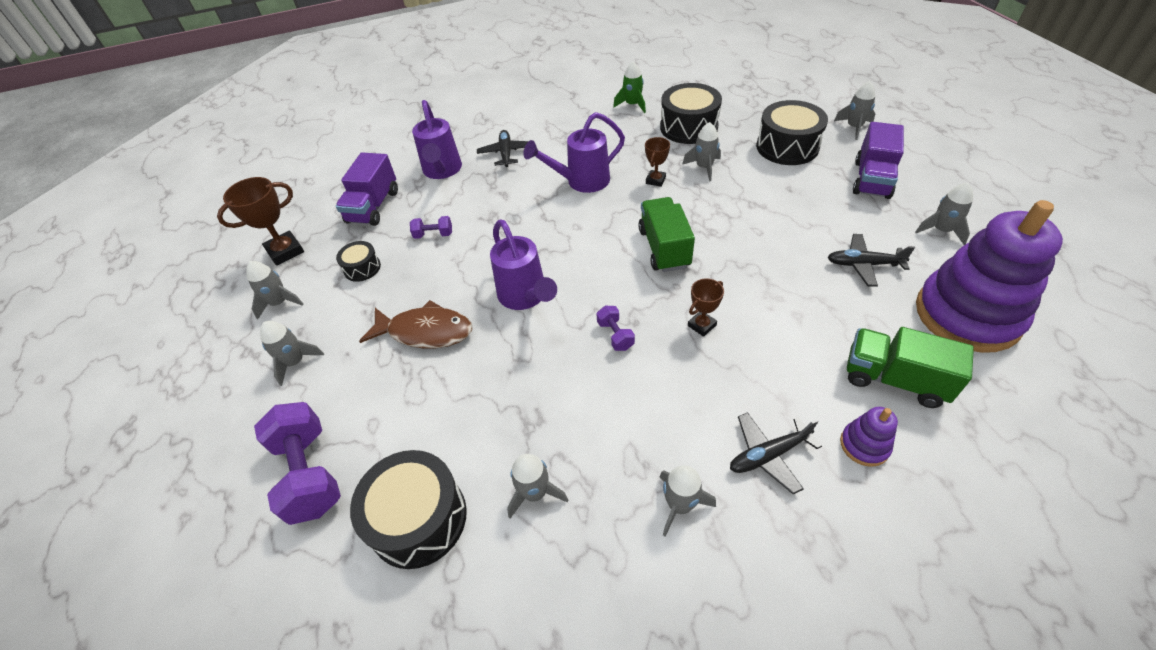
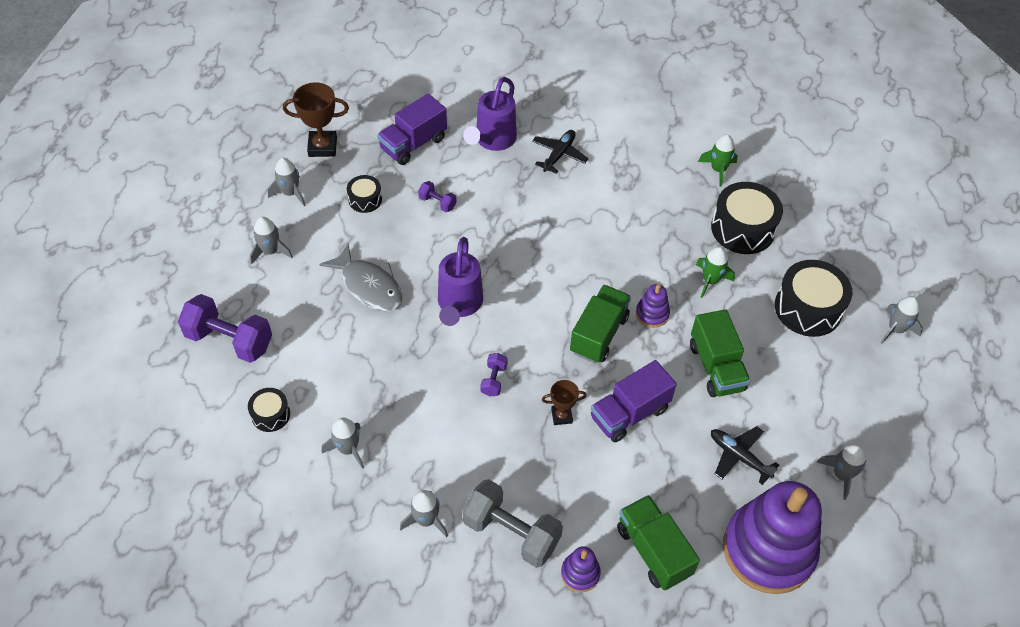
camera: 30 degrees right, 5 degrees up
purple dumbbell [254,402,341,525] -> purple dumbbell turned 75 degrees counterclockwise [178,294,272,363]
black drum [350,450,467,569] -> black drum [248,388,290,432], size x0.53
brown fish [359,300,472,348] -> grey fish [319,243,403,311]
purple watering can [524,112,625,193] -> none
brown trophy [645,137,670,187] -> none
grey rocket [683,122,721,181] -> green rocket [696,247,735,298]
black plane [730,412,822,494] -> grey dumbbell [462,479,563,568]
purple truck [853,122,904,199] -> purple truck moved to [591,360,677,442]
none -> purple stacking toy [636,284,670,328]
none -> green truck [690,309,751,397]

